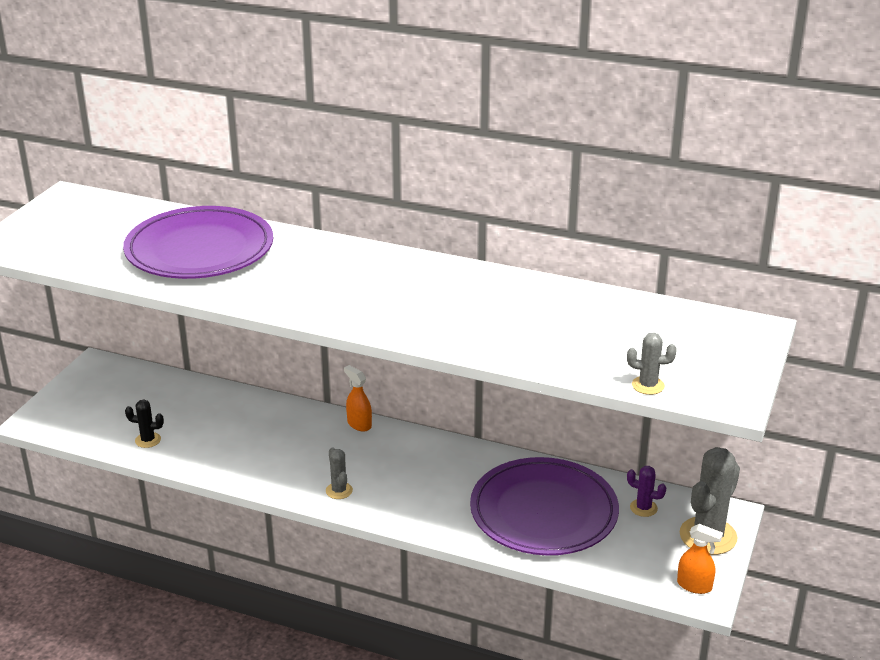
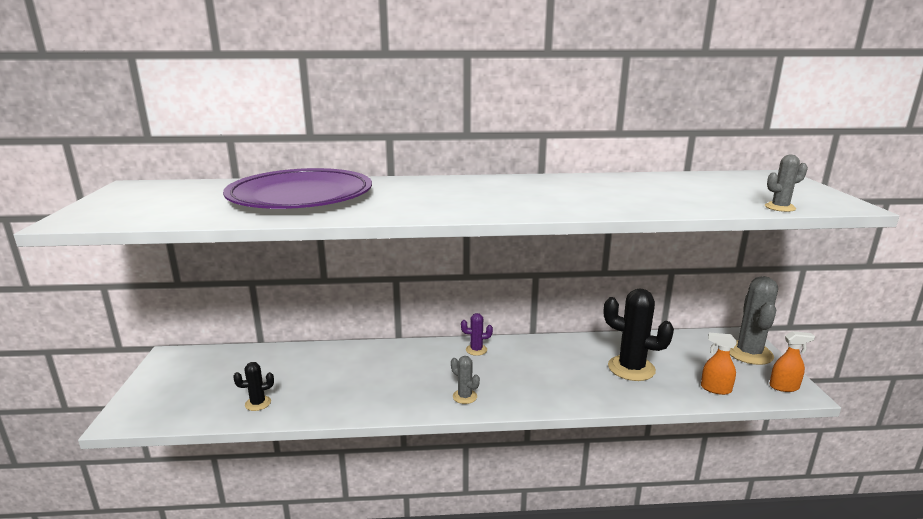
camera: 25 degrees left, 10 degrees down
orange spray bottle [344,365,372,431] -> orange spray bottle moved to [701,333,736,395]
purple plate [470,457,619,555] -> black cactus [604,289,674,381]
purple cactus [627,466,666,517] -> purple cactus moved to [461,313,493,356]

